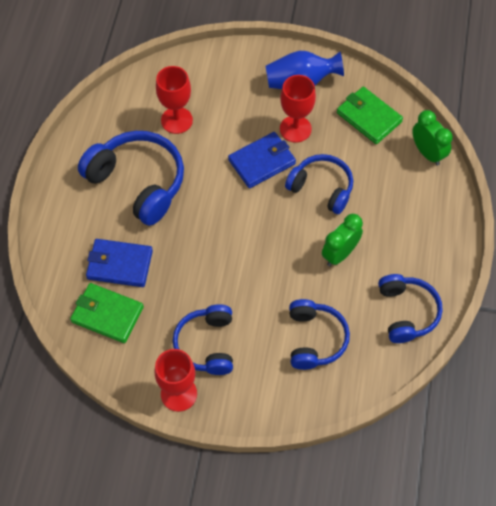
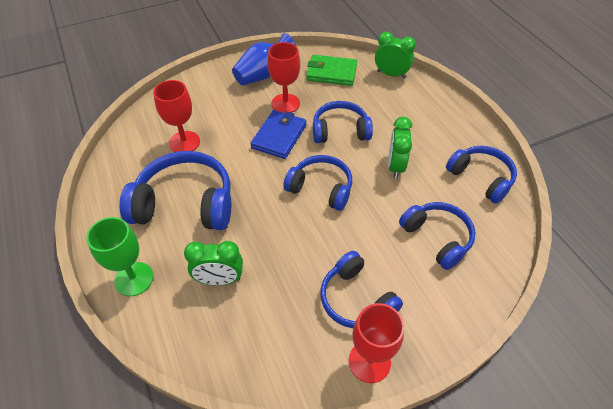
camera: 35 degrees left, 10 degrees down
green wallet [70,283,144,343] -> none
blue wallet [86,239,153,287] -> green clock [184,241,243,285]
none -> green goblet [86,217,154,296]
none -> blue headphones [283,155,352,211]

